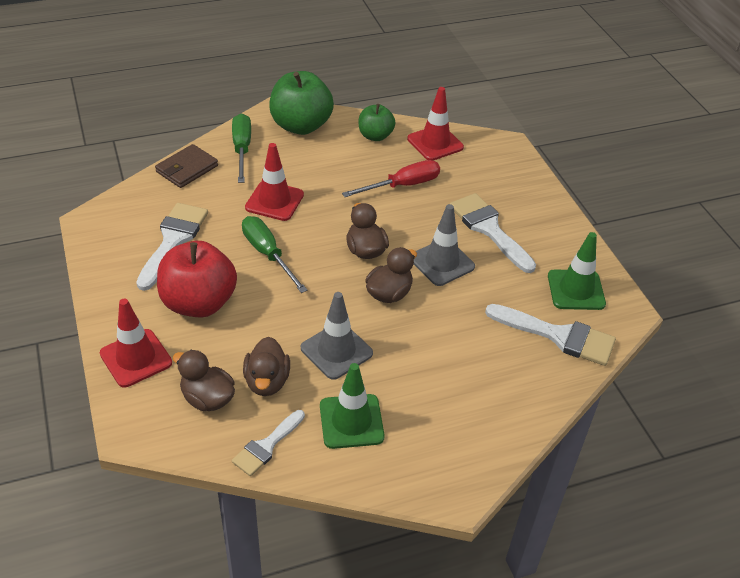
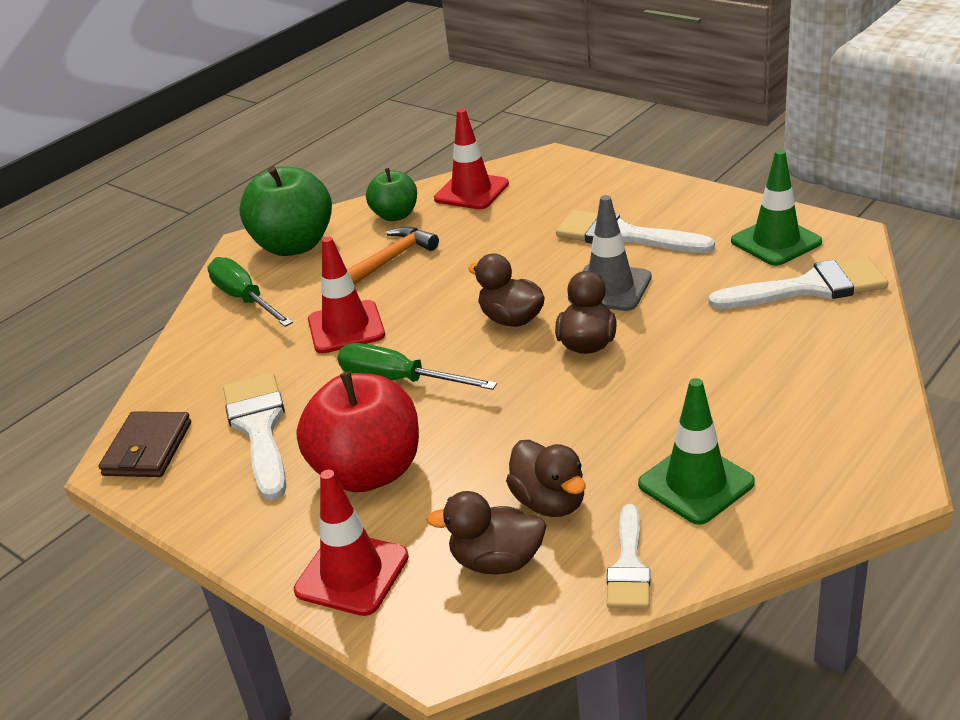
camera: 25 degrees left, 10 degrees down
brown wallet [155,144,218,188] -> brown wallet moved to [98,411,191,477]
grey traffic cone [301,292,373,380] -> none
red screwdriver [342,160,440,197] -> none
none -> orange hammer [347,226,439,285]

